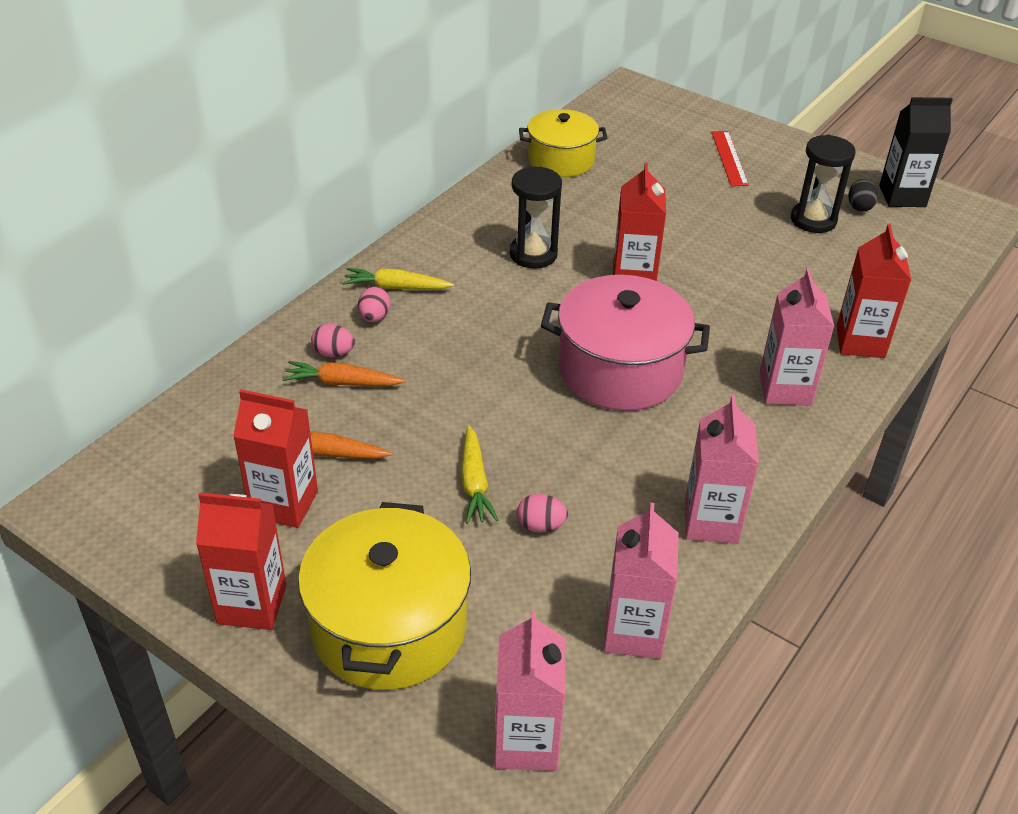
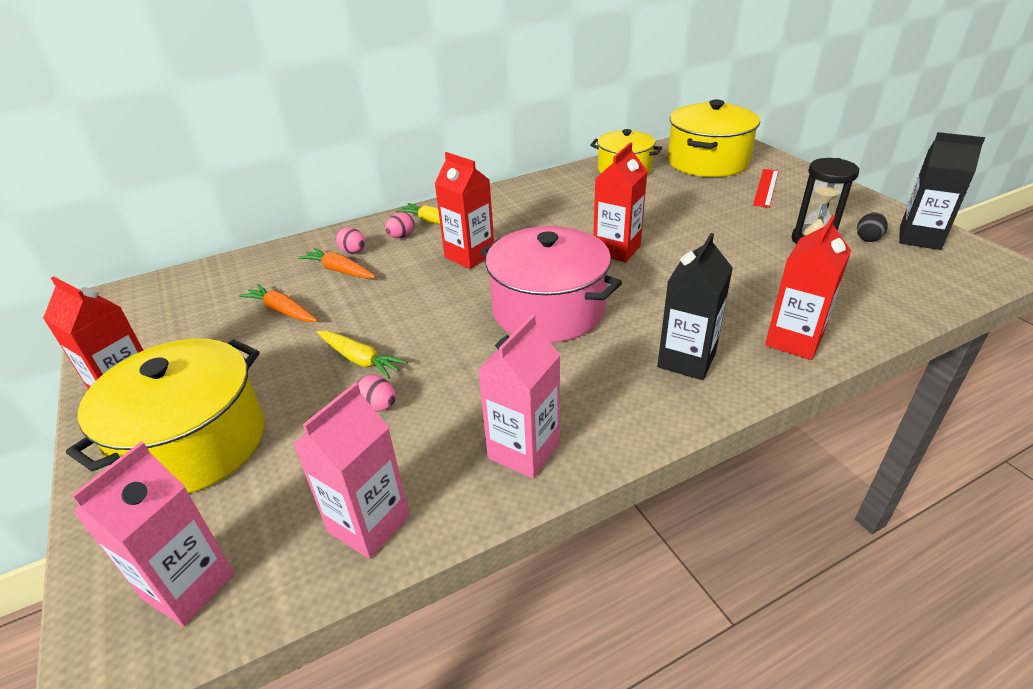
camera: 30 degrees right, 5 degrees down
red carton [233,390,318,528] -> red carton moved to [434,152,494,269]
yellow carrot [461,425,498,524] -> yellow carrot turned 75 degrees counterclockwise [317,331,408,379]
black hourglass [510,166,562,269] -> none
pink carton [759,268,835,406] -> black carton [657,233,733,380]
none -> yellow pot [668,99,760,177]

